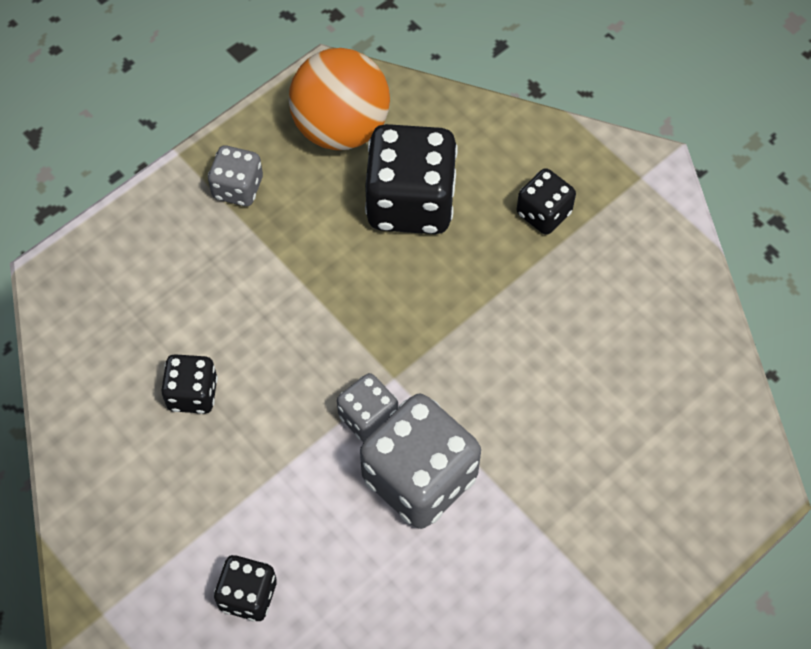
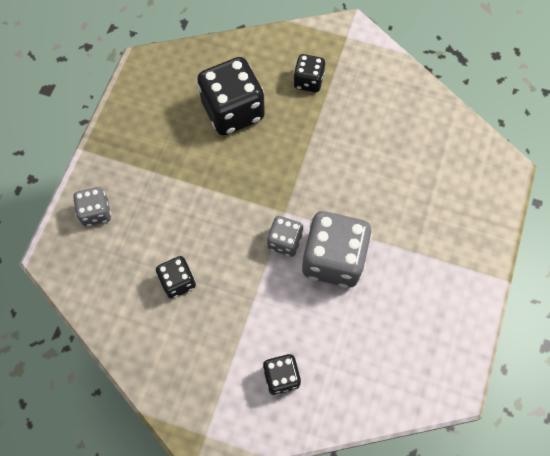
camera: 30 degrees left, 5 degrees up
grey dice [208,145,263,206] -> grey dice moved to [73,187,111,227]
orange ball [289,48,390,150] -> none

